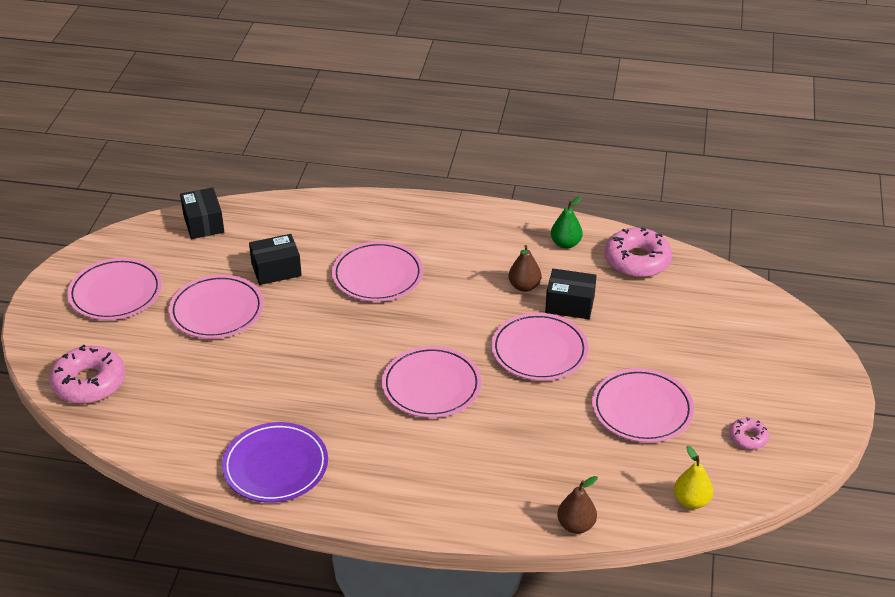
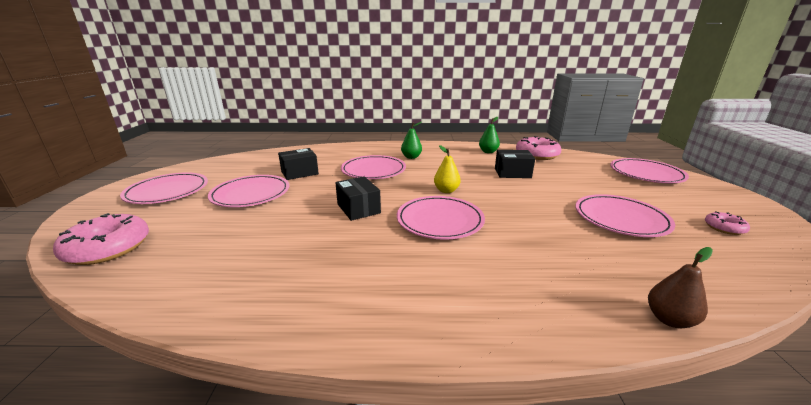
camera: 10 degrees left, 15 degrees down
black box [180,187,224,239] -> black box moved to [335,176,381,221]
purple plate [222,422,328,503] -> none
pink plate [491,313,588,381] -> pink plate moved to [610,158,689,183]
brown pear [508,245,541,292] -> none
yellow pear [674,446,713,509] -> yellow pear moved to [434,145,461,193]
none -> green pear [401,122,422,159]

